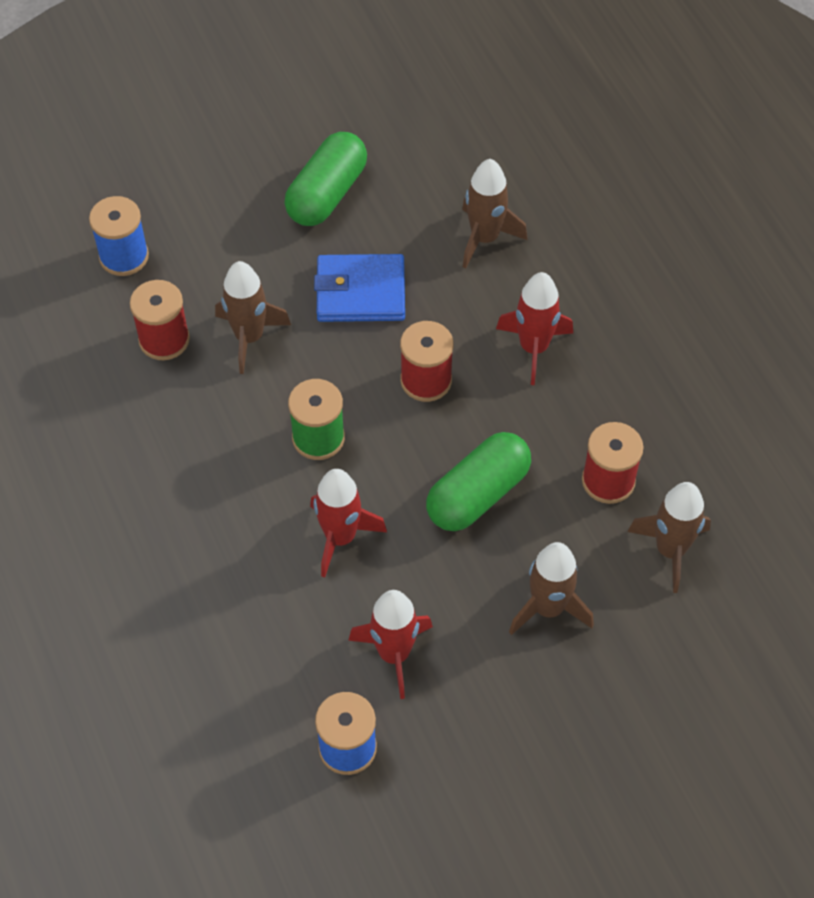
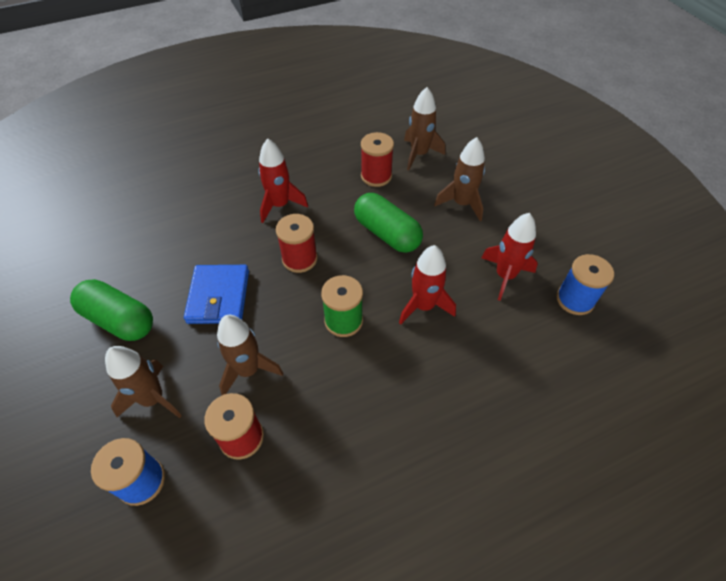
camera: 90 degrees left, 5 degrees down
brown rocket [462,159,527,269] -> brown rocket moved to [105,346,182,418]

